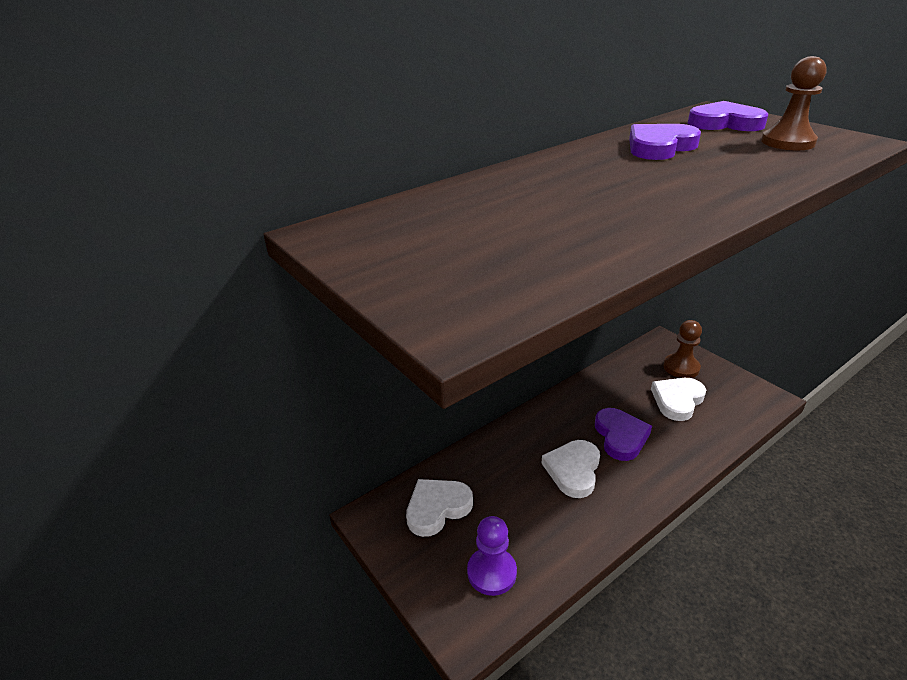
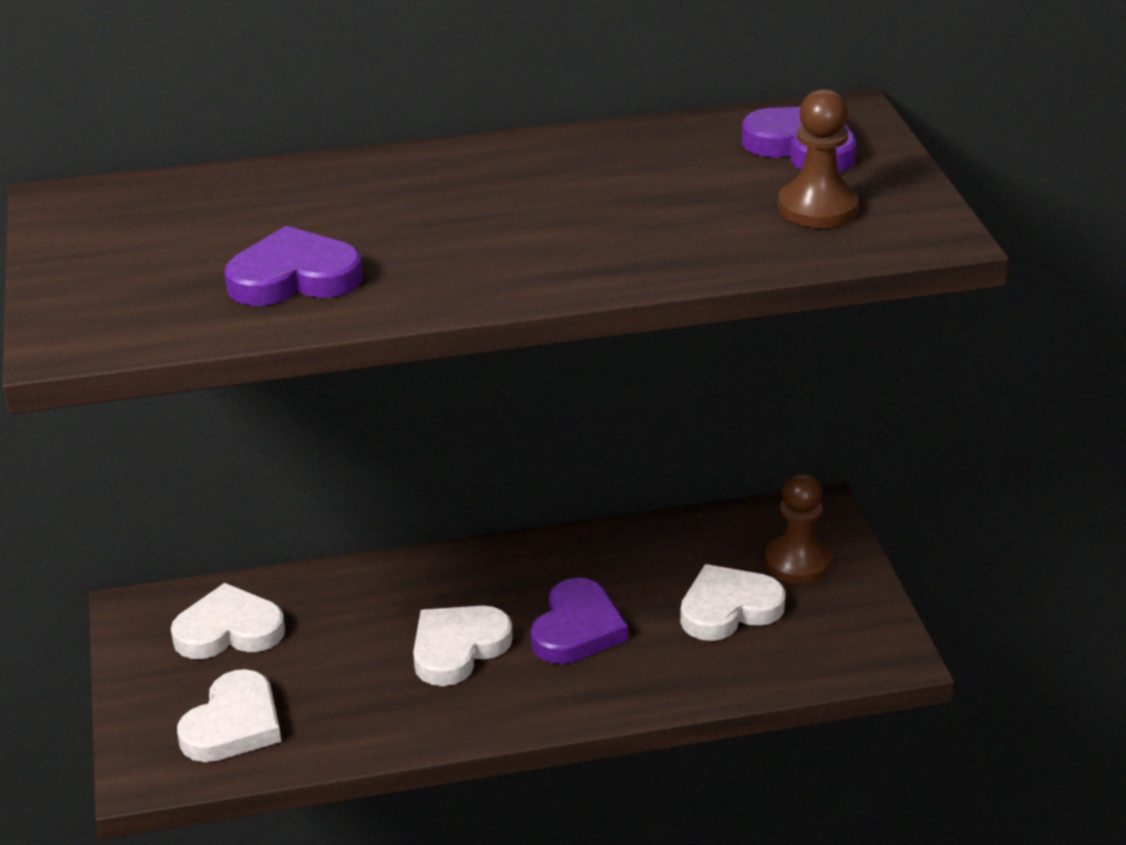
camera: 25 degrees right, 0 degrees up
purple pawn [467,516,517,596] -> white heart [177,669,281,762]
purple heart [629,124,701,160] -> purple heart moved to [224,226,363,306]

